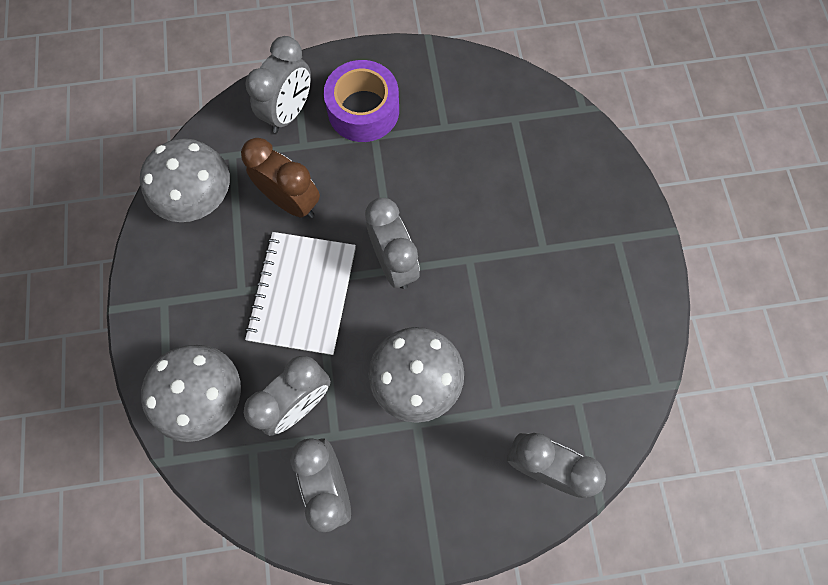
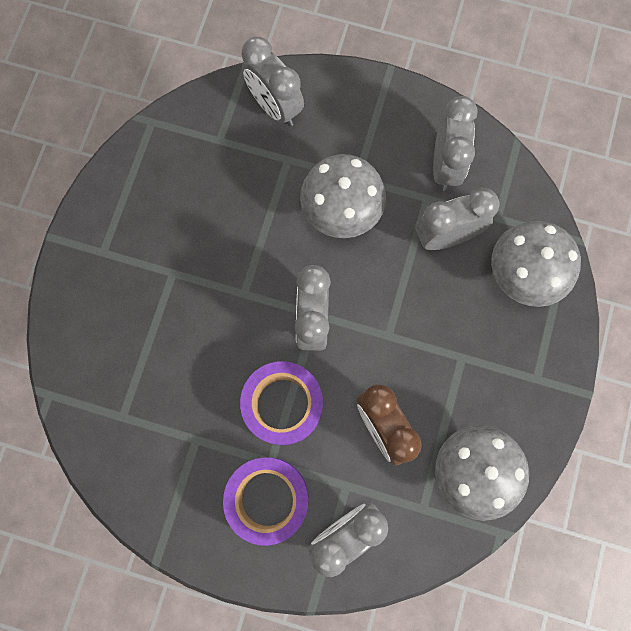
camera: 155 degrees left, 5 degrees up
white notebook [245,232,356,355] -> none
none -> purple tape [240,361,323,445]

